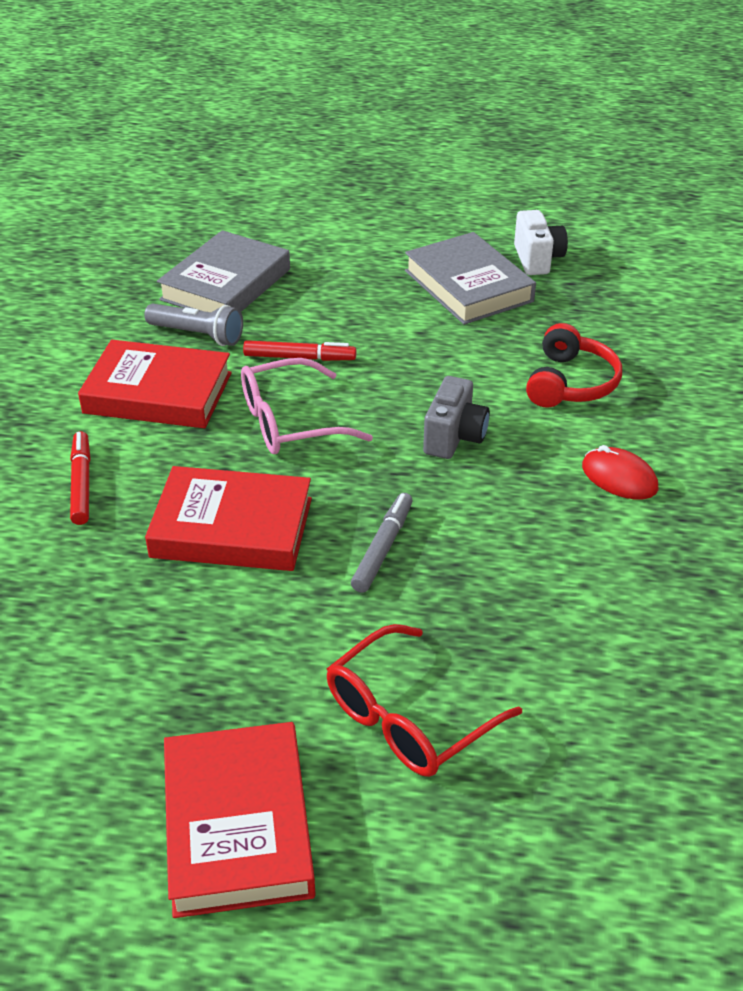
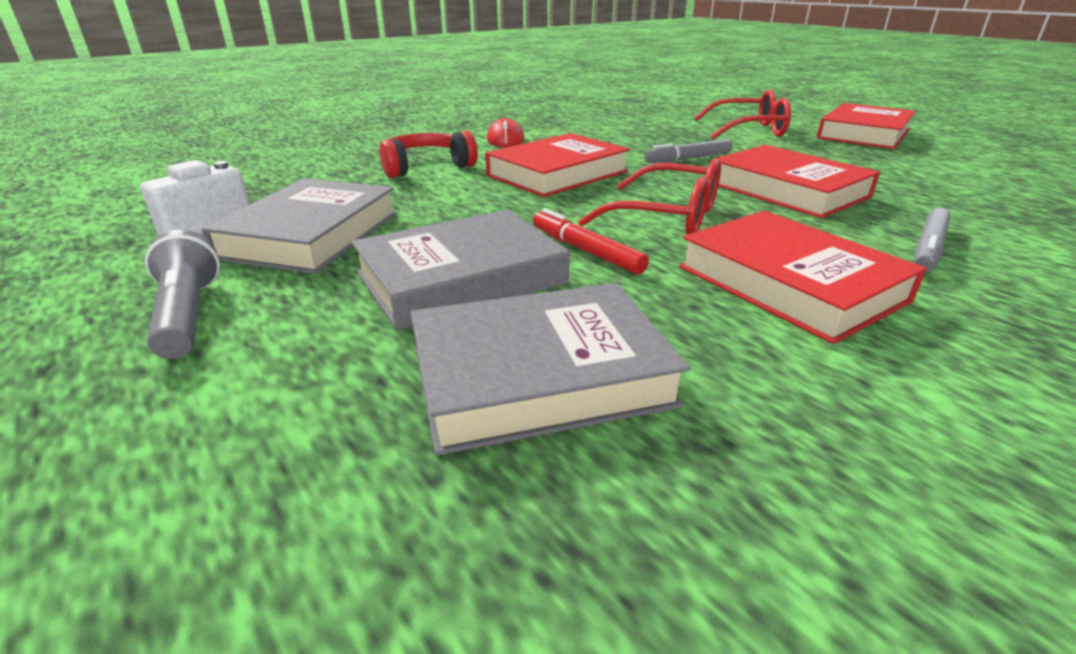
camera: 135 degrees left, 10 degrees down
red marker [70,431,91,525] -> grey marker [914,208,951,272]
grey flashlight [144,303,243,346] -> grey flashlight moved to [145,230,220,359]
pink glasses [241,358,373,454] -> red glasses [578,158,721,235]
grey camera [423,376,490,459] -> red book [485,133,630,197]
none -> grey book [351,210,570,330]

